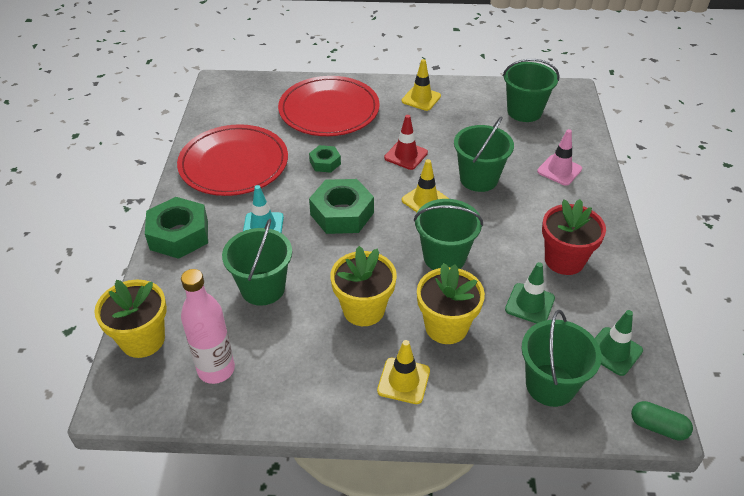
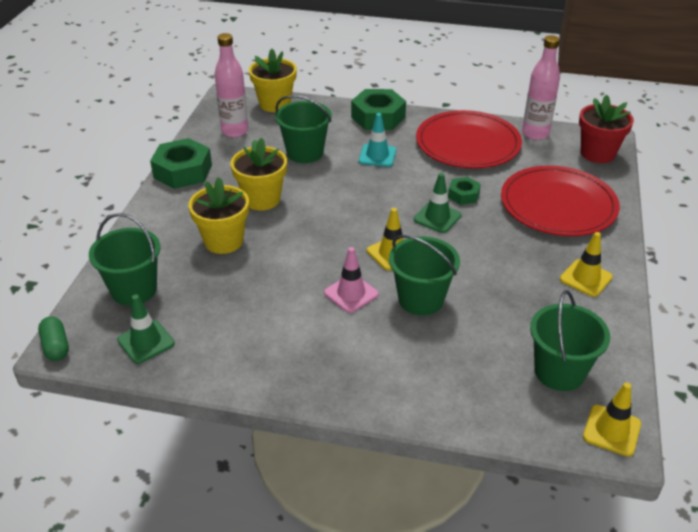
camera: 100 degrees right, 5 degrees down
green nut [309,179,374,234] -> green nut moved to [150,138,212,189]
yellow traffic cone [377,340,430,404] -> yellow traffic cone moved to [583,382,641,456]
red traffic cone [384,115,428,170] -> none
green bucket [414,199,483,270] -> none
green traffic cone [505,262,555,324] -> green traffic cone moved to [414,173,461,233]
pink traffic cone [537,129,582,186] -> pink traffic cone moved to [324,247,379,313]
red flower pot [542,199,606,275] -> red flower pot moved to [579,94,634,163]
green capsule [631,401,693,441] -> green capsule turned 60 degrees counterclockwise [38,317,69,361]
none -> pink bottle [522,35,560,140]

